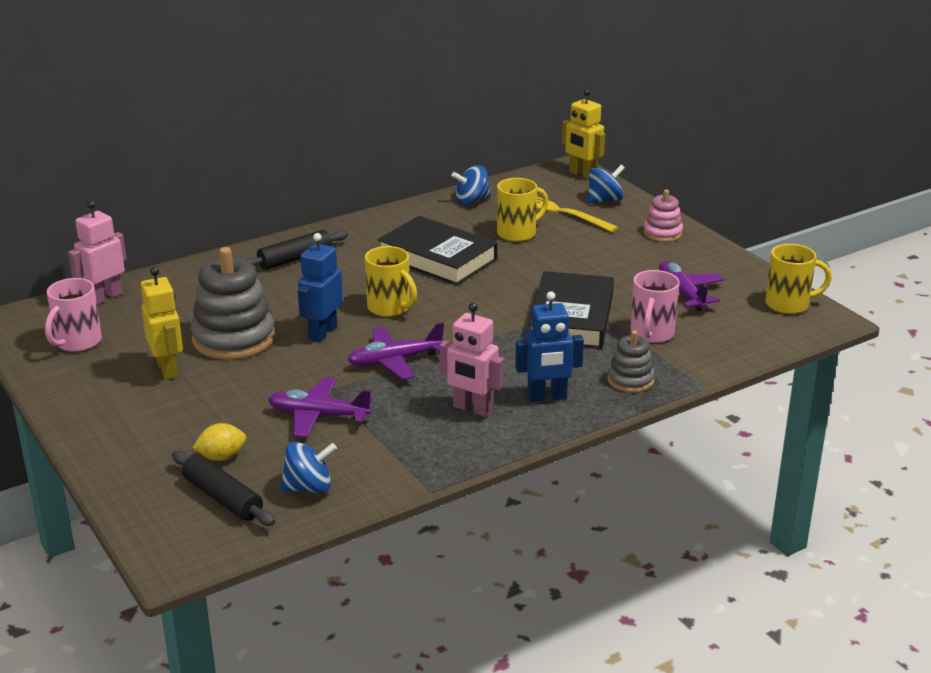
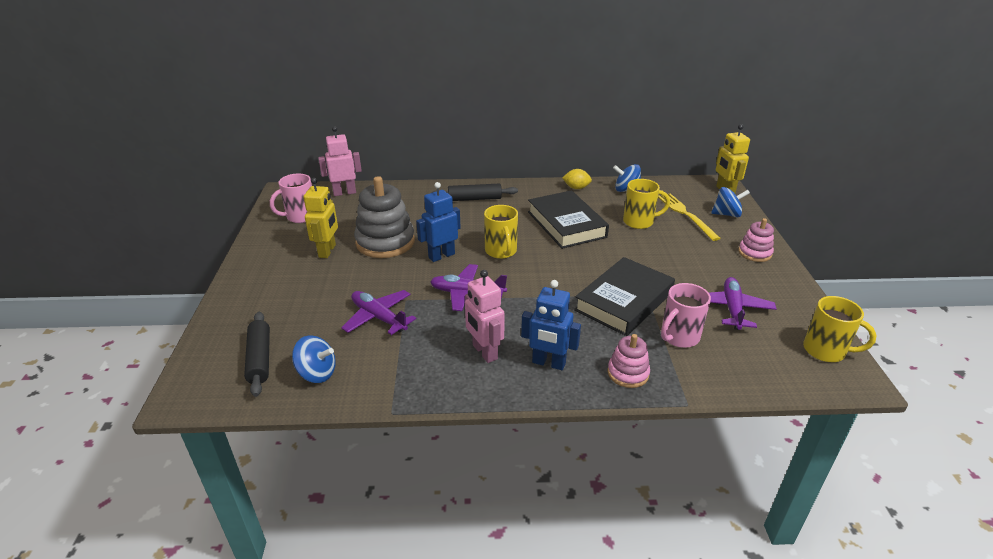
camera: 30 degrees right, 5 degrees up
yellow lemon [193,423,246,461] -> yellow lemon moved to [562,169,592,189]
grey stacking toy [608,330,655,393] -> pink stacking toy [608,334,650,388]

